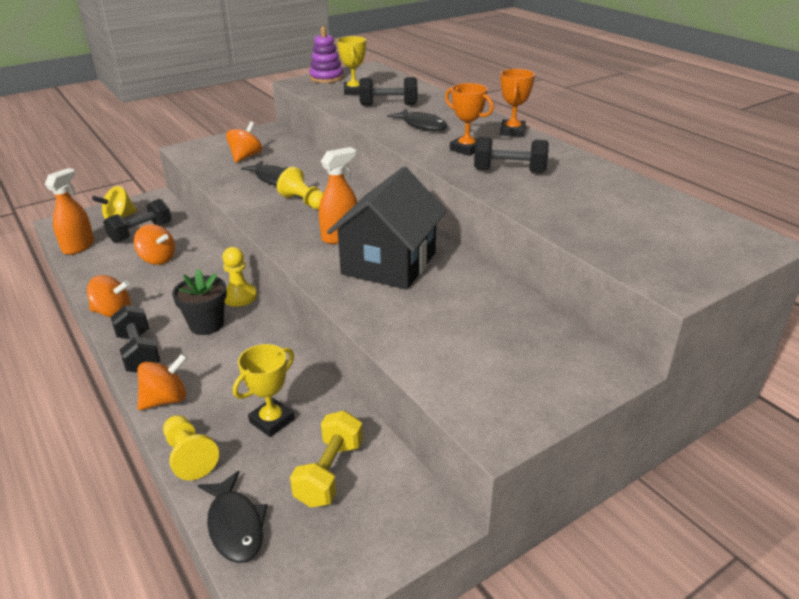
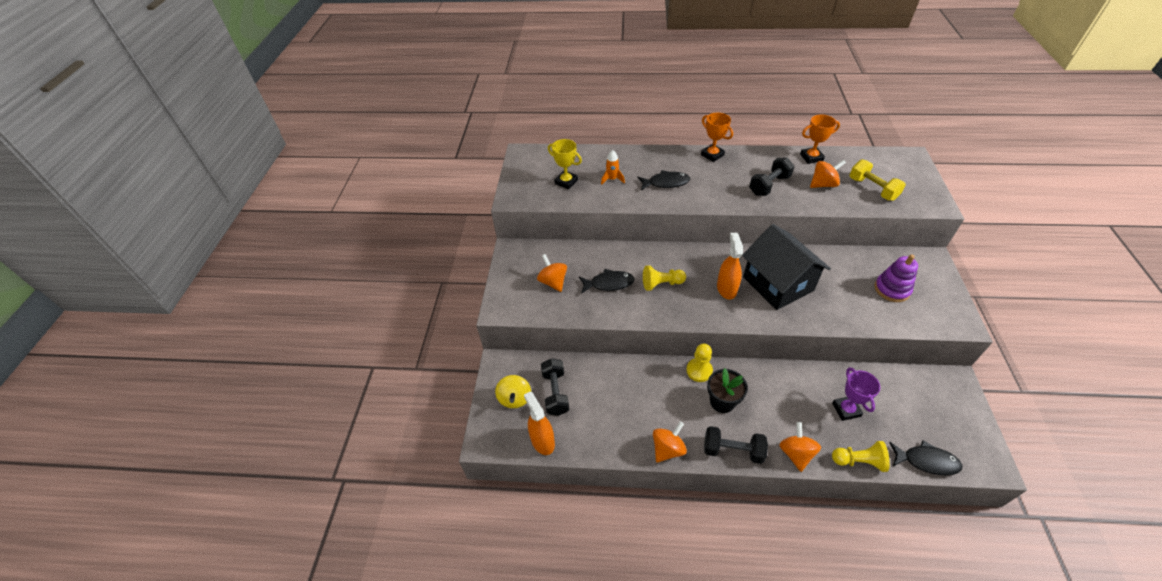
camera: 50 degrees left, 15 degrees up
orange spinning top [134,224,175,265] -> orange spinning top moved to [810,160,846,188]
yellow trophy [233,344,295,437] -> purple trophy [832,367,880,421]
yellow dumbbell [290,411,363,507] -> yellow dumbbell moved to [849,159,906,201]
purple stacking toy [309,26,343,83] -> purple stacking toy moved to [875,254,918,302]
black dumbbell [359,77,417,106] -> orange rocket [601,150,625,185]
orange trophy [445,83,494,156] -> orange trophy moved to [800,114,840,164]

